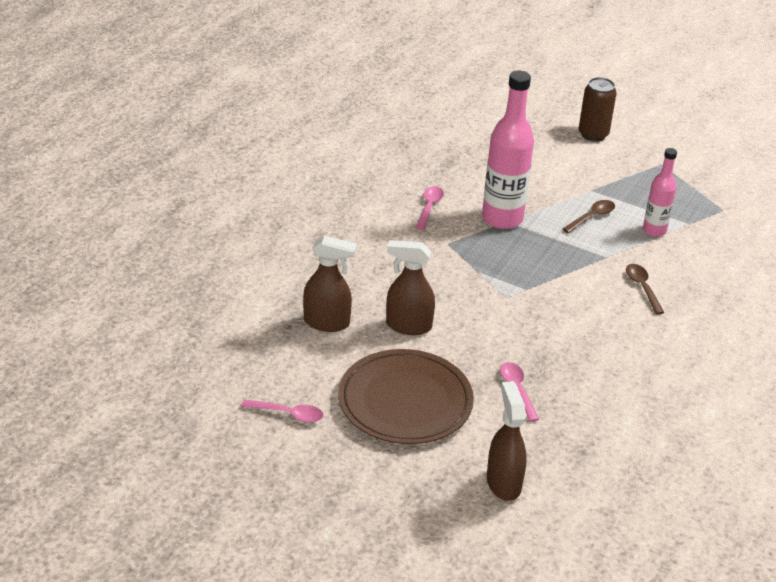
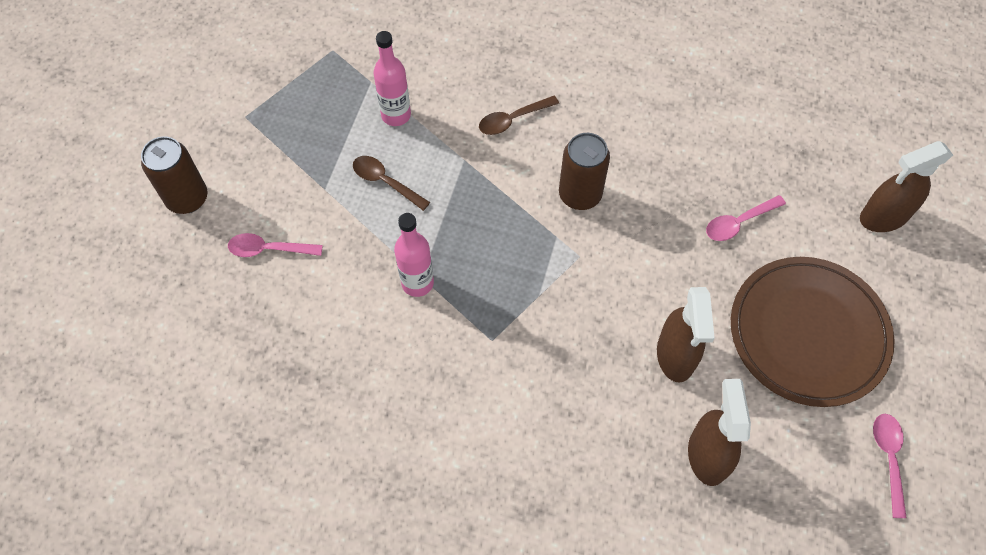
camera: 100 degrees left, 25 degrees up
pink spoon [416,186,444,230] -> pink spoon moved to [228,233,323,257]
pink bottle [482,71,534,229] -> pink bottle [394,213,434,297], size x0.58
none -> brown can [559,133,610,210]

